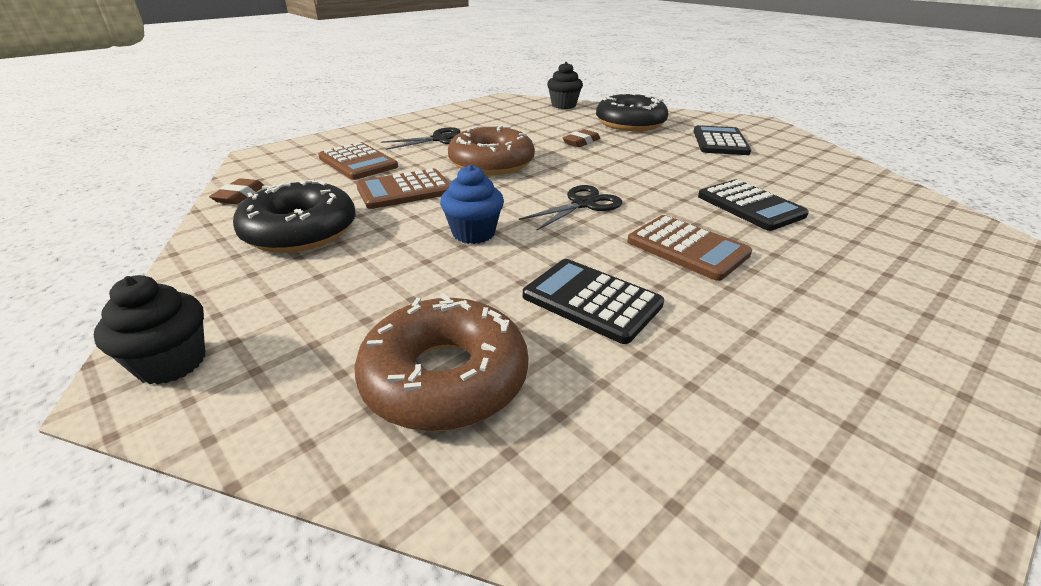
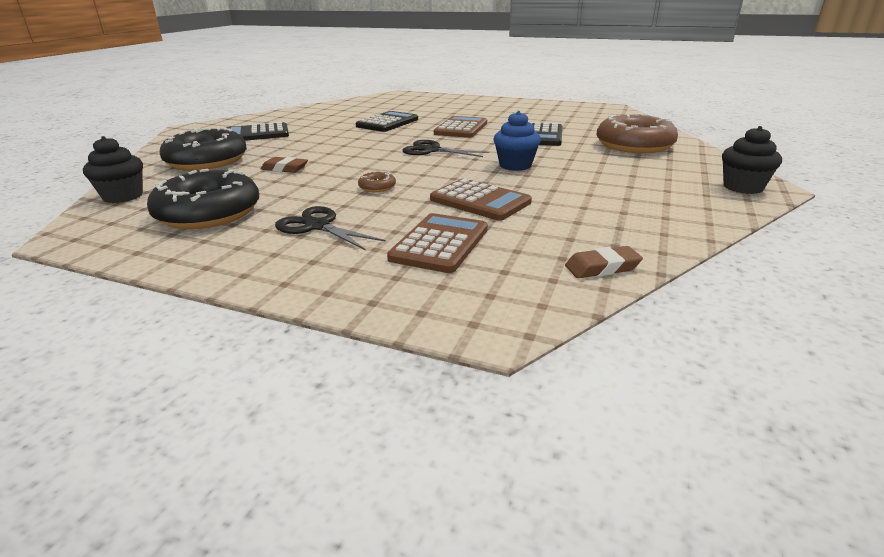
camera: 115 degrees left, 5 degrees down
black donut [233,180,355,253] -> black donut moved to [147,169,259,229]
brown donut [448,125,535,175] -> brown donut [358,171,396,192], size x0.41

